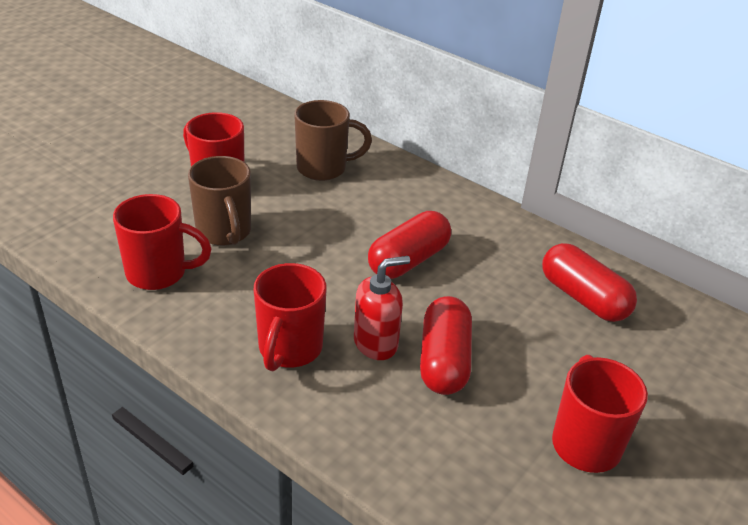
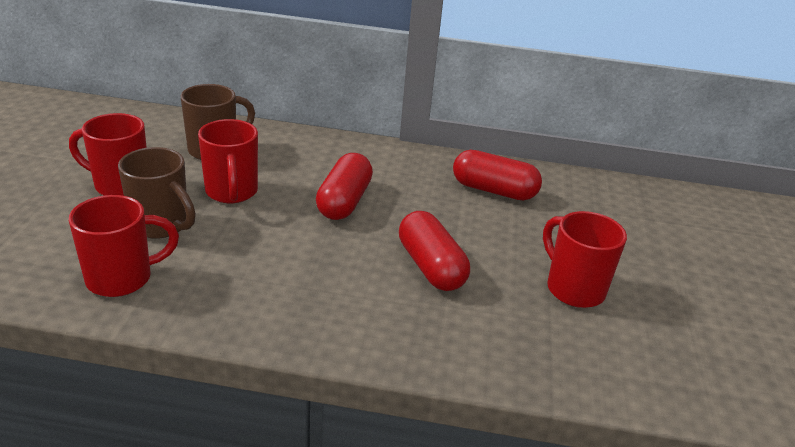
camera: 30 degrees left, 5 degrees down
red mug [254,263,327,371] -> red mug moved to [198,119,258,203]
red soap dispenser [354,256,410,360] -> none

